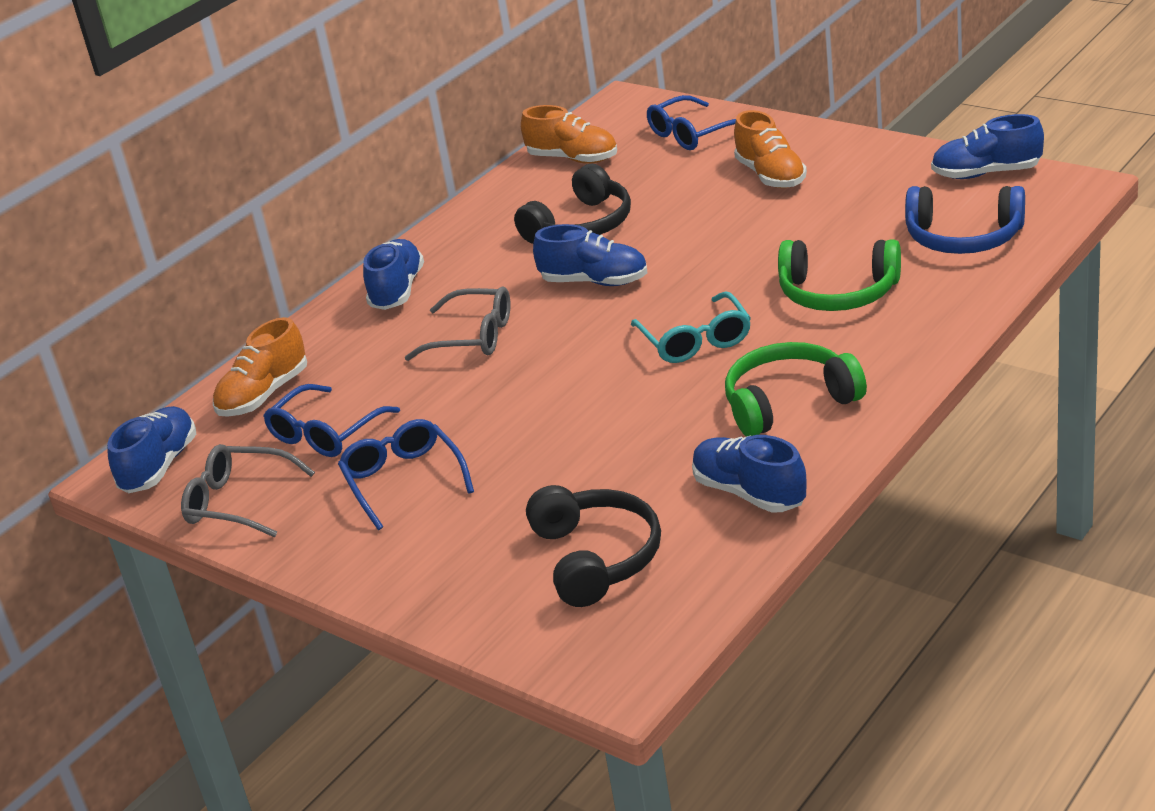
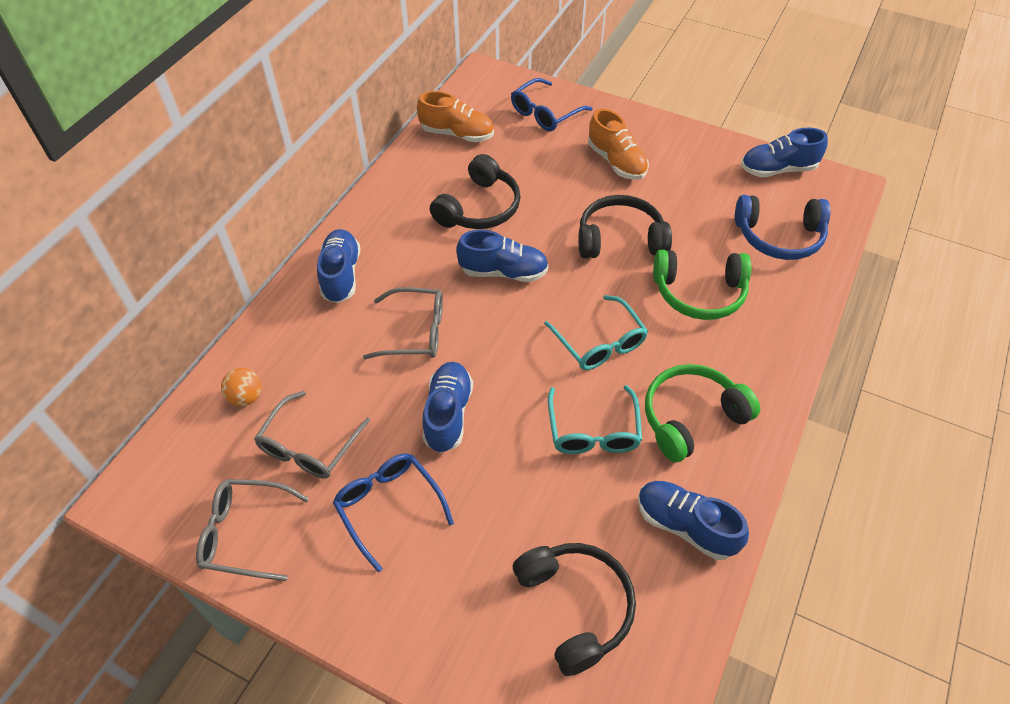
camera: 15 degrees left, 20 degrees up
blue shoe [107,406,196,493] -> blue shoe moved to [422,362,473,453]
orange shoe [213,317,307,417] -> orange ball [221,368,262,406]
blue glasses [263,384,400,457] -> grey glasses [254,391,370,479]
none -> turquoise glasses [548,385,642,454]
none -> black headphones [578,195,672,259]

